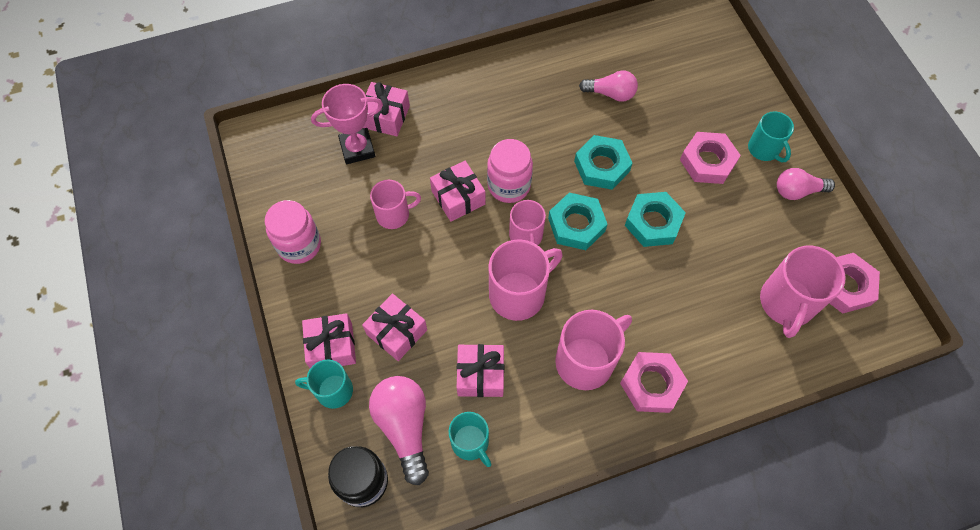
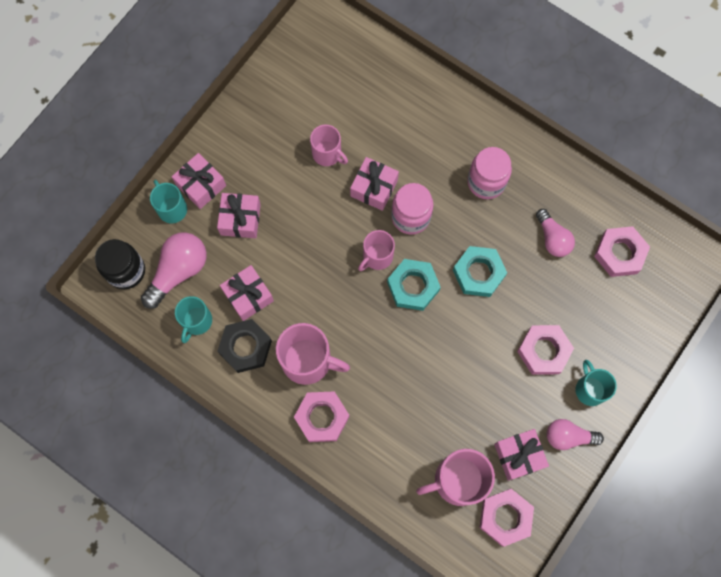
camera: 55 degrees right, 10 degrees up
pink jar [265,200,321,264] -> pink jar moved to [467,147,512,199]
pink trophy [311,84,383,164] -> none
pink gift [363,82,410,136] -> pink gift moved to [494,429,549,481]
pink mug [489,240,563,321] -> none
turquoise nut [625,192,686,247] -> none
turquoise mug [748,111,794,162] -> turquoise mug turned 135 degrees clockwise [575,360,617,406]
pink light bulb [777,168,835,200] -> pink light bulb turned 45 degrees counterclockwise [547,419,604,450]
none -> black nut [217,319,272,373]
none -> pink nut [594,226,650,277]

